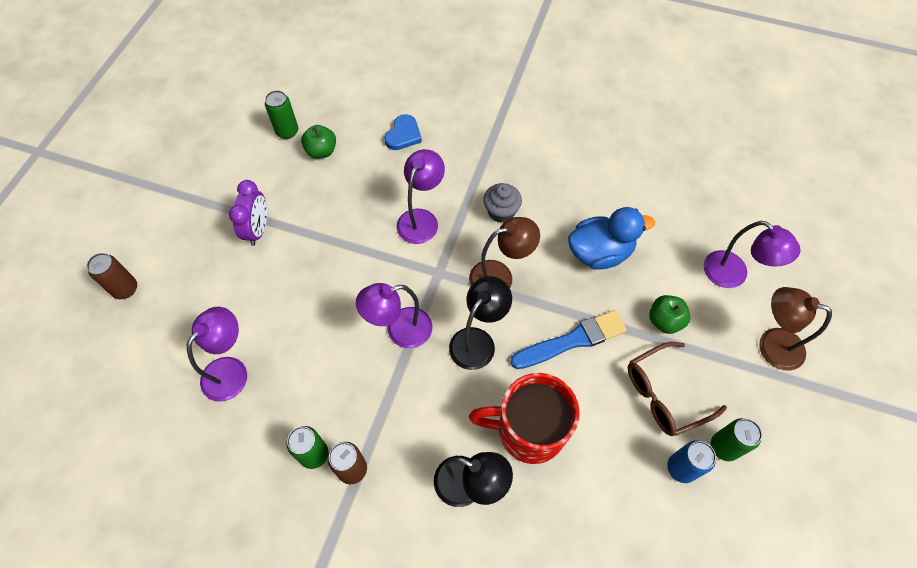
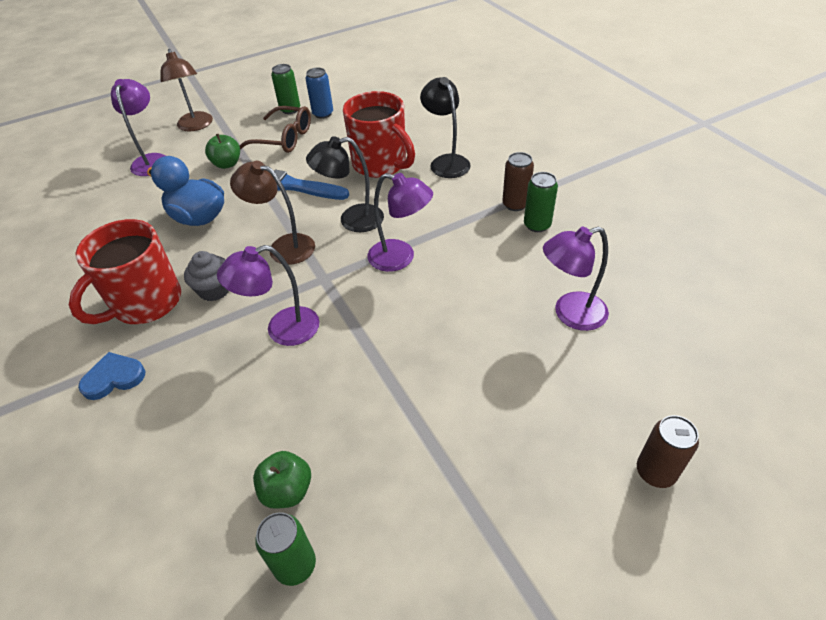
camera: 135 degrees left, 15 degrees down
purple clock [229,180,267,246] -> none
blue heart [384,114,422,150] -> blue heart moved to [78,352,146,400]
none -> red mug [69,219,181,324]

